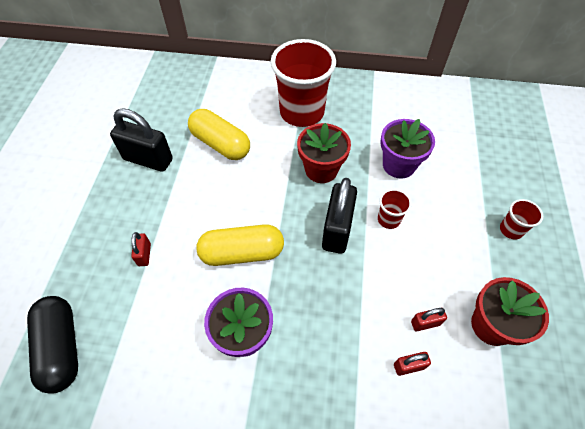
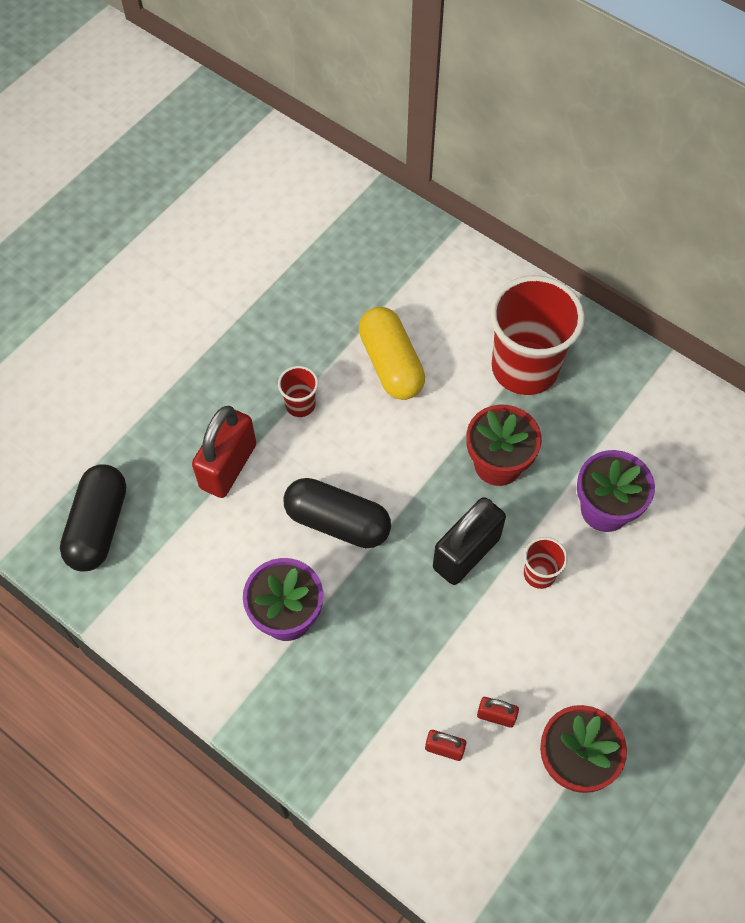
camera: 30 degrees right, 5 degrees up
black padlock [110,108,173,172] -> none
red padlock [131,232,151,266] -> red padlock [192,406,256,498], size x2.12
yellow capsule [196,224,284,266] -> black capsule [283,478,391,548]
red cup [500,199,543,240] -> red cup moved to [278,366,318,417]

